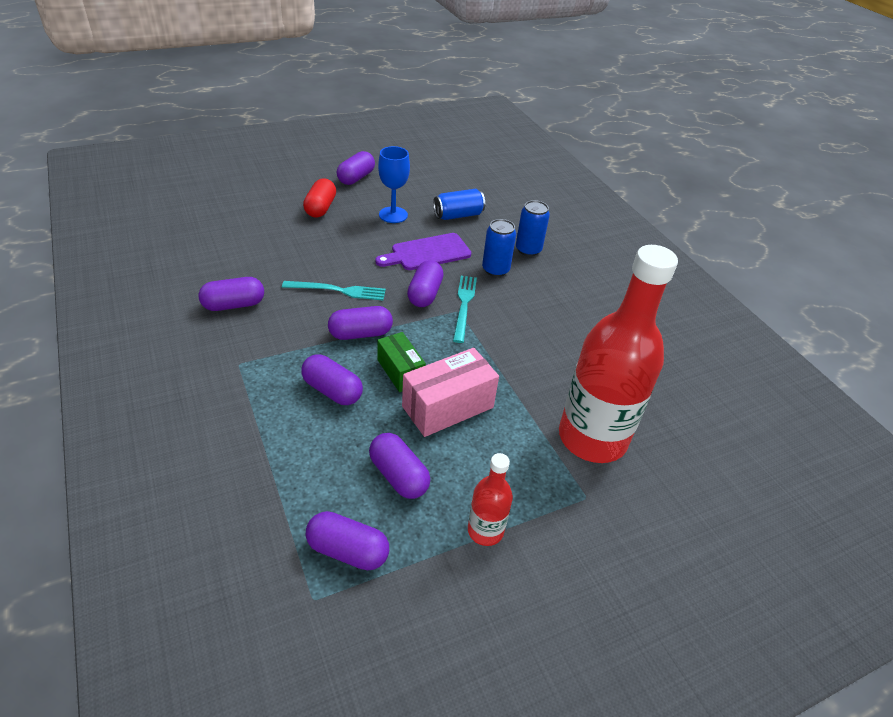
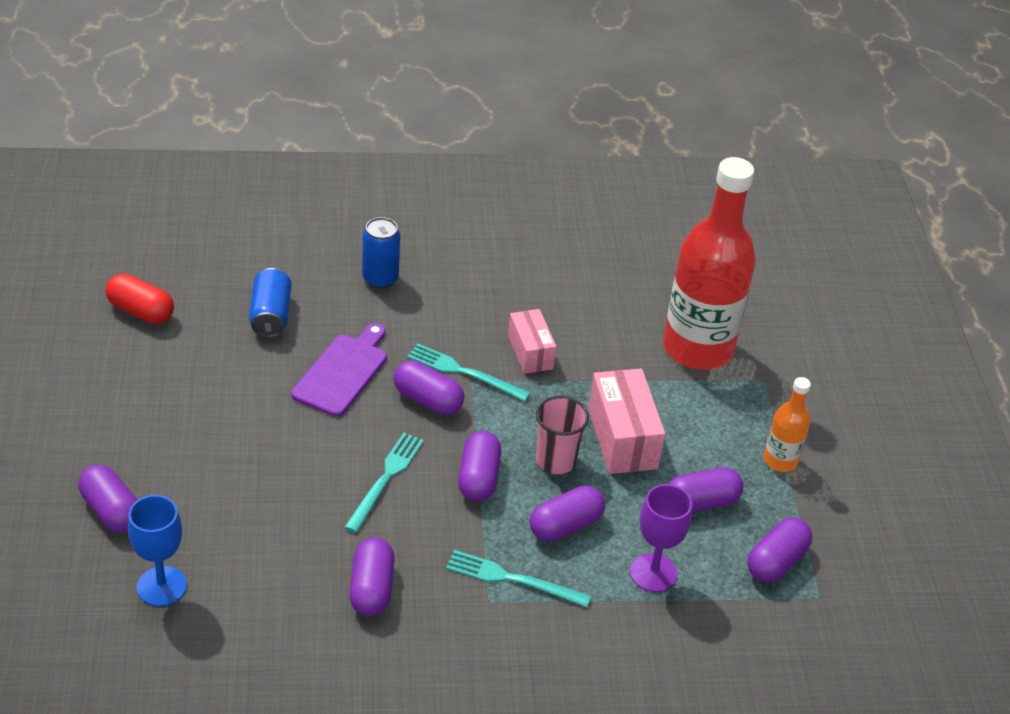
camera: 70 degrees left, 0 degrees up
red capsule [303,179,336,218] -> red capsule moved to [106,273,174,324]
purple capsule [336,151,375,185] -> purple capsule moved to [78,464,137,533]
purple cutting board [375,233,472,270] -> purple cutting board turned 150 degrees counterclockwise [291,323,387,417]
green box [377,332,426,392] -> pink cup [536,396,589,474]
blue goblet [378,146,410,223] -> blue goblet moved to [128,495,187,607]
red bottle [468,453,513,546] -> orange bottle [764,377,811,472]
blue can [482,219,516,277] -> none
none -> turquoise fork [446,550,591,607]
none -> pink box [508,309,556,374]
none -> purple goblet [630,484,692,592]

